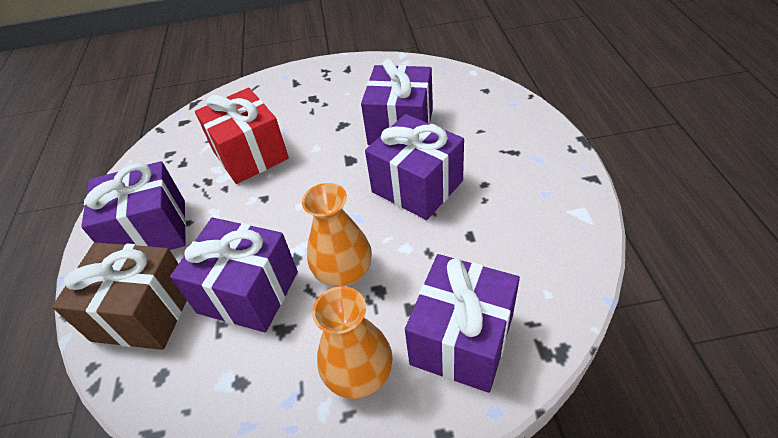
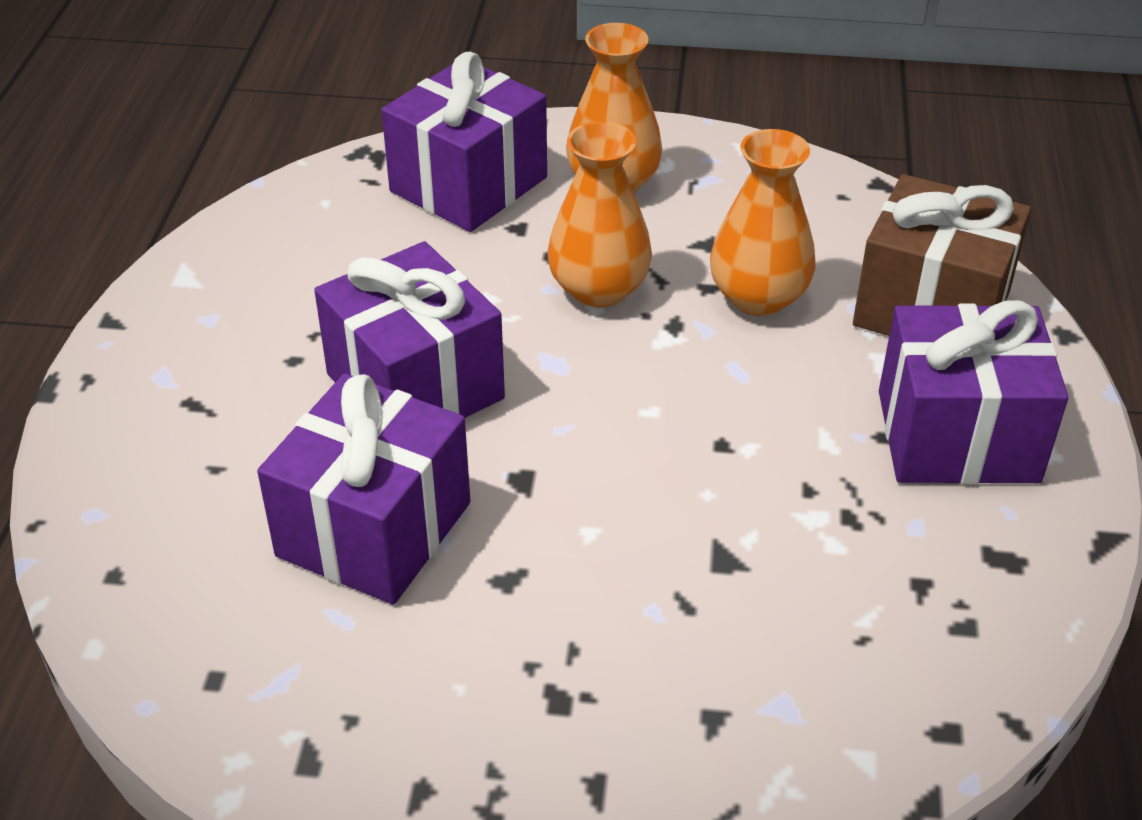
camera: 170 degrees left, 5 degrees down
purple gift [170,218,298,332] -> orange vase [710,129,816,316]
red gift [195,88,289,184] -> none

